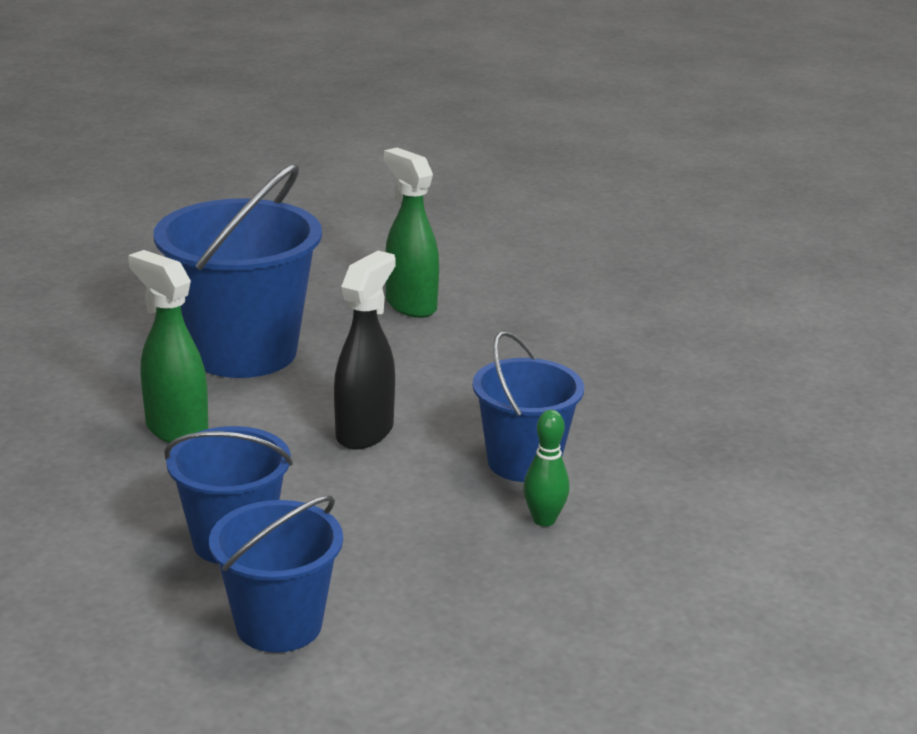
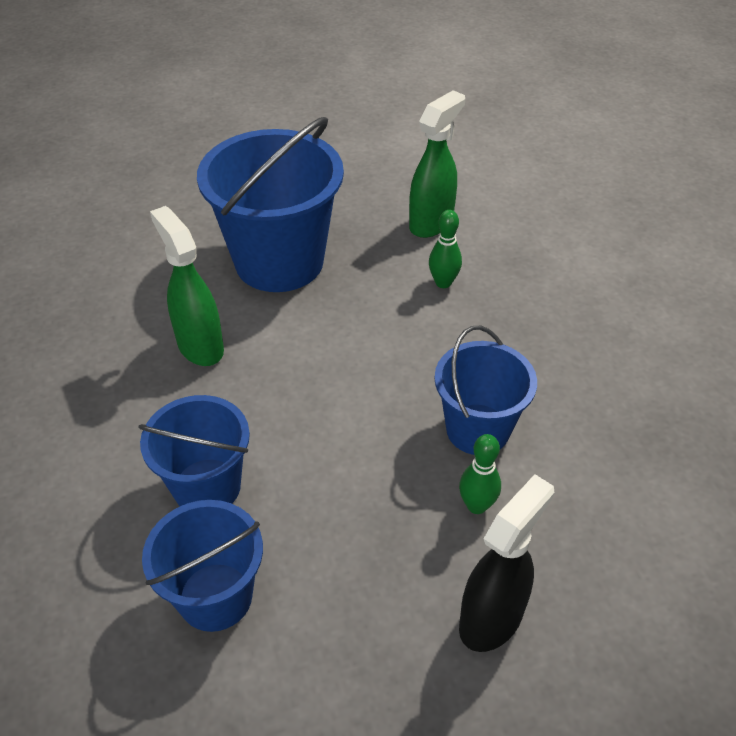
camera: 15 degrees right, 20 degrees up
black spray bottle [334,251,396,449] -> black spray bottle moved to [459,474,554,652]
green spray bottle [384,148,439,318] -> green spray bottle turned 60 degrees clockwise [409,90,465,238]
none -> green bowling pin [429,210,462,288]

